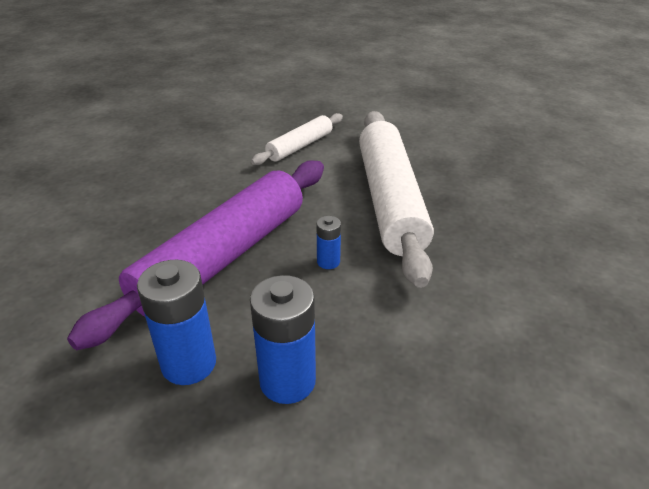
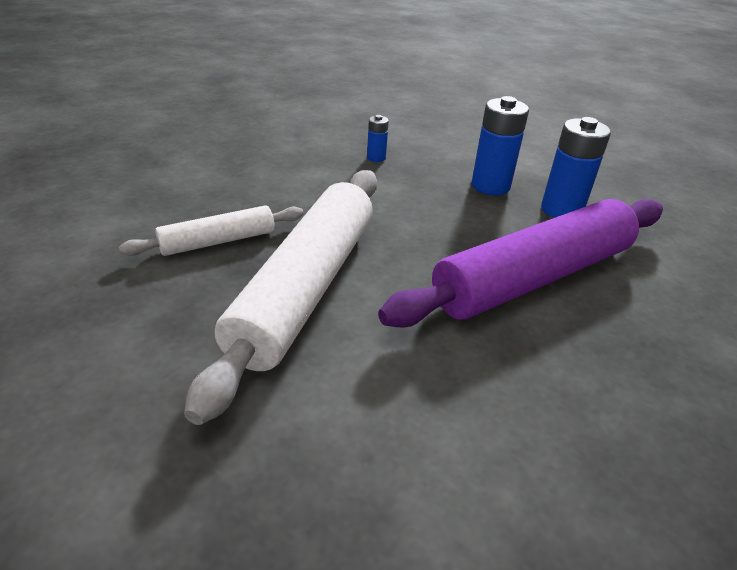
camera: 160 degrees left, 0 degrees up
white rolling pin [251,113,343,165] -> white rolling pin moved to [119,205,304,256]
blue battery [316,216,341,269] -> blue battery moved to [367,115,389,162]

